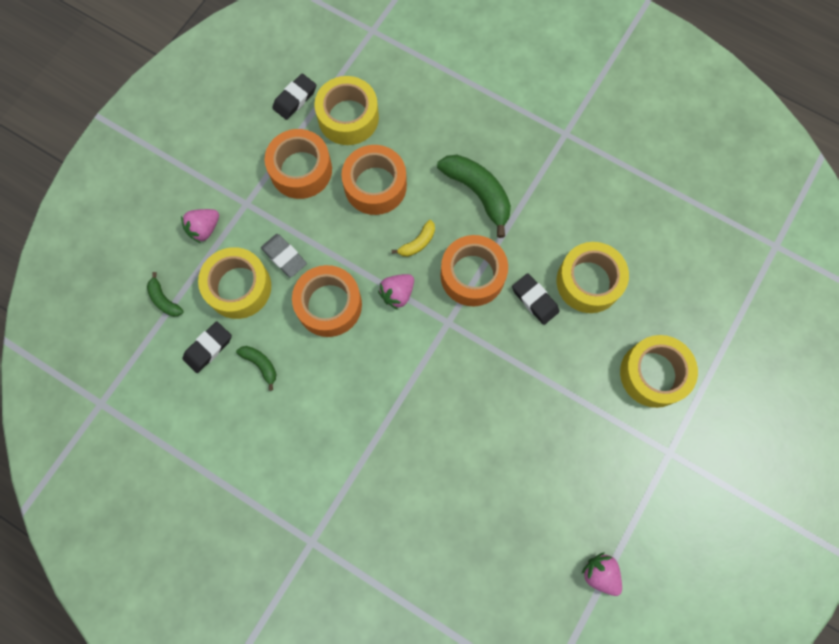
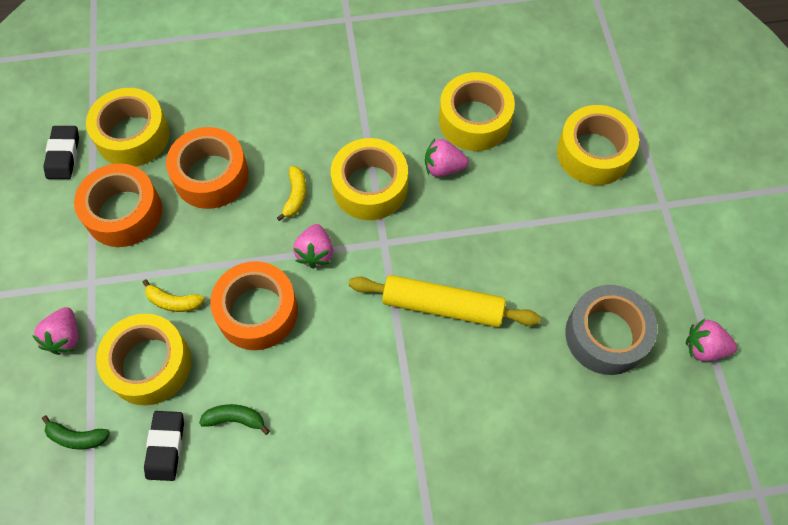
camera: 40 degrees left, 10 degrees down
grey eraser [261,234,307,278] -> yellow banana [142,279,204,312]
green banana [437,155,511,238] -> none
orange tape [440,235,508,306] -> yellow tape [331,138,408,220]
black eraser [512,273,560,325] -> pink strawberry [425,138,469,177]
none -> yellow rolling pin [349,275,541,327]
none -> grey tape [565,285,658,375]

